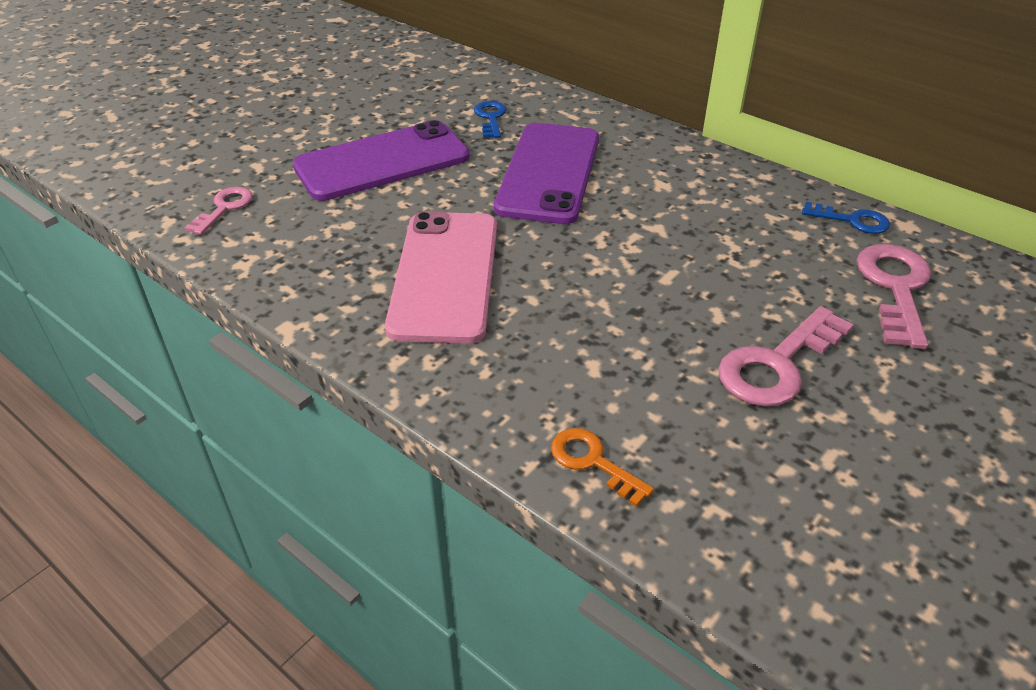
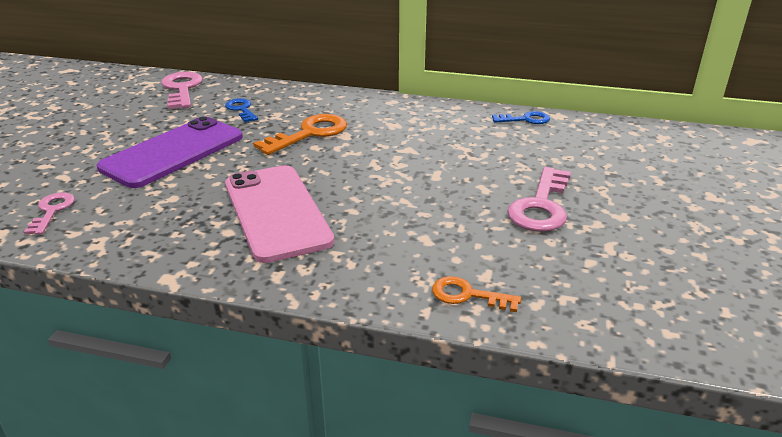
camera: 25 degrees left, 10 degrees down
purple phone [494,123,599,224] -> orange key [253,114,347,155]
pink key [856,244,931,349] -> pink key moved to [161,72,203,109]

